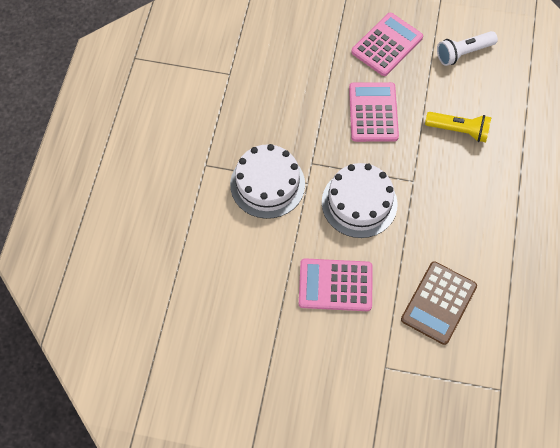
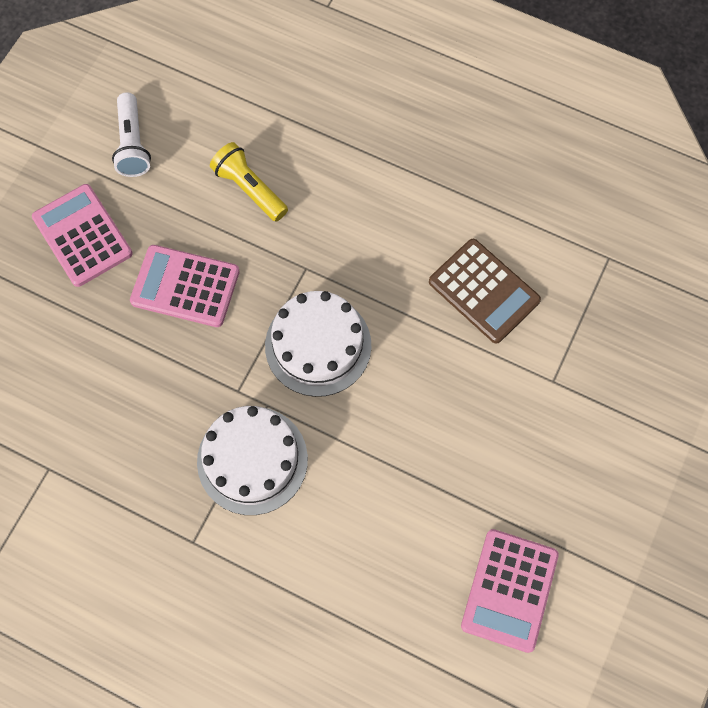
camera: 75 degrees left, 5 degrees up
pink calculator [299,258,373,311] -> pink calculator moved to [461,529,559,653]
yellow flashlight [425,112,491,142] -> yellow flashlight turned 75 degrees counterclockwise [210,142,288,222]

